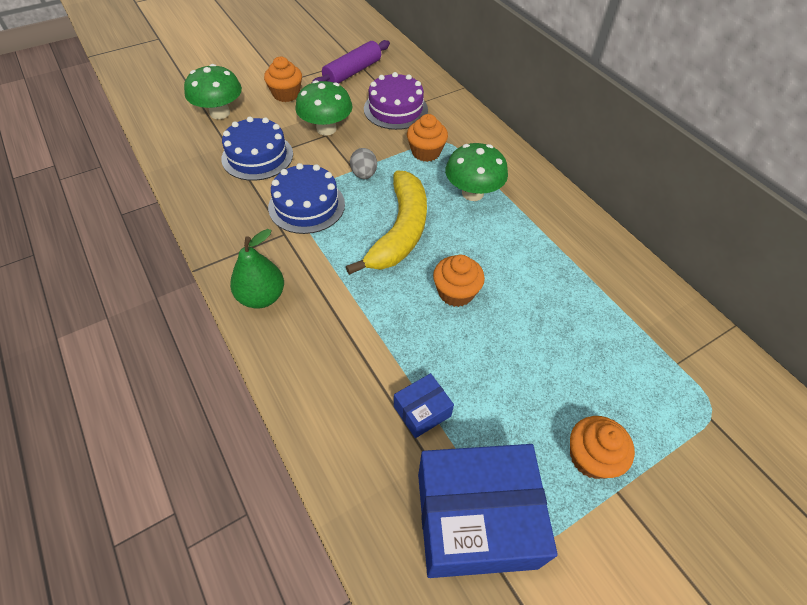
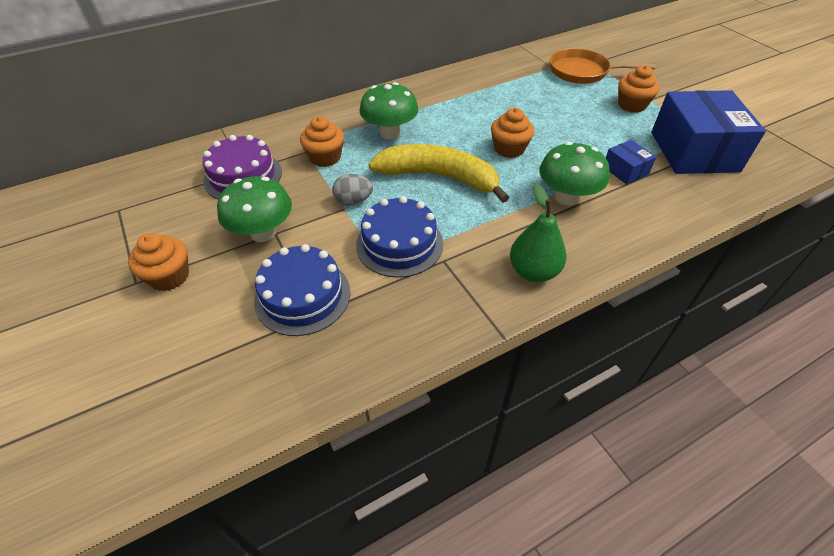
camera: 85 degrees left, 5 degrees down
green mushroom [184,64,242,119] -> green mushroom moved to [539,142,610,206]
purple rolling pin [312,40,390,83] -> none
none -> orange pan [550,48,655,84]

